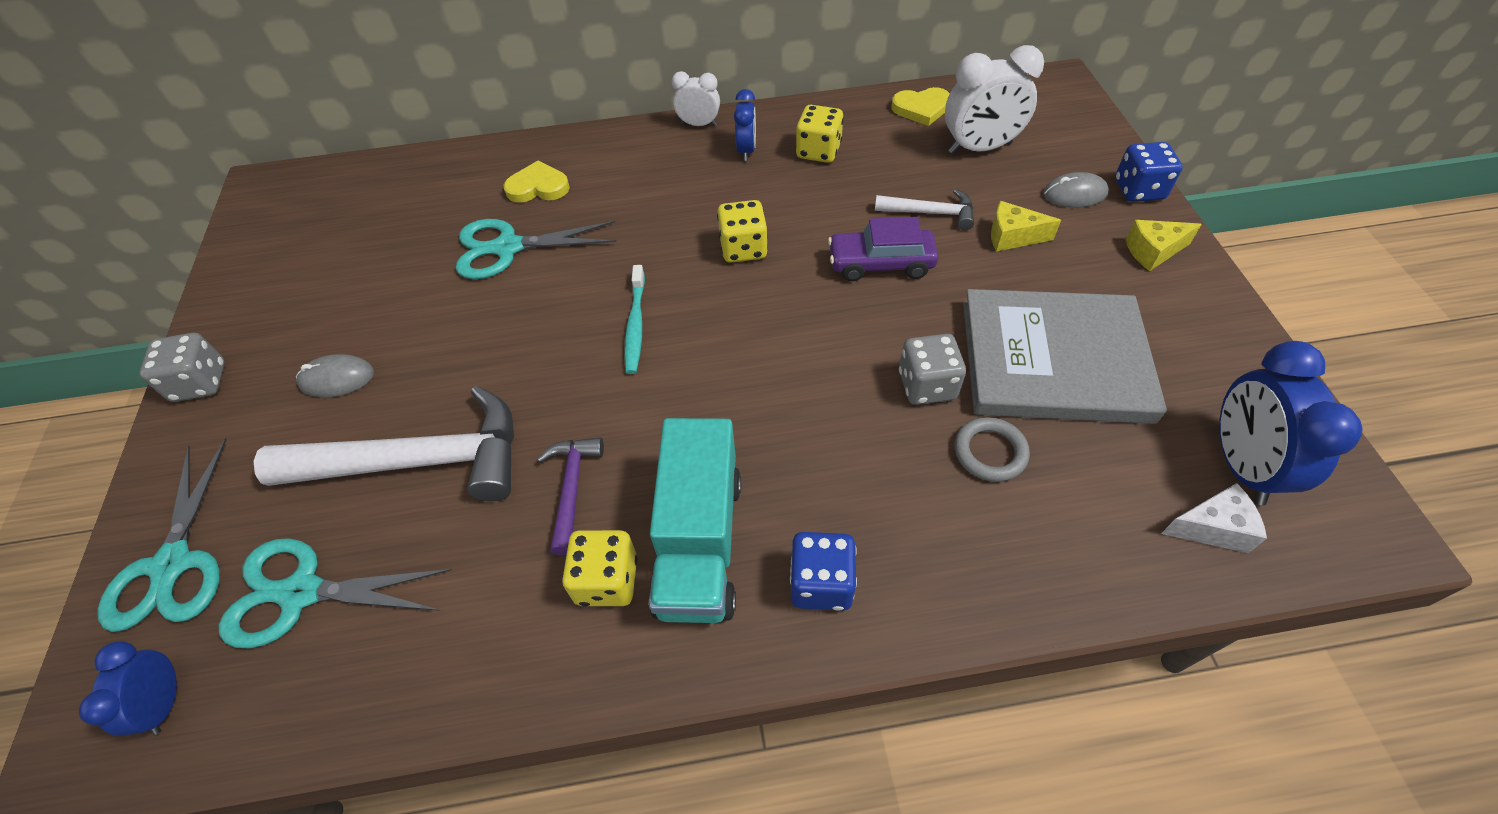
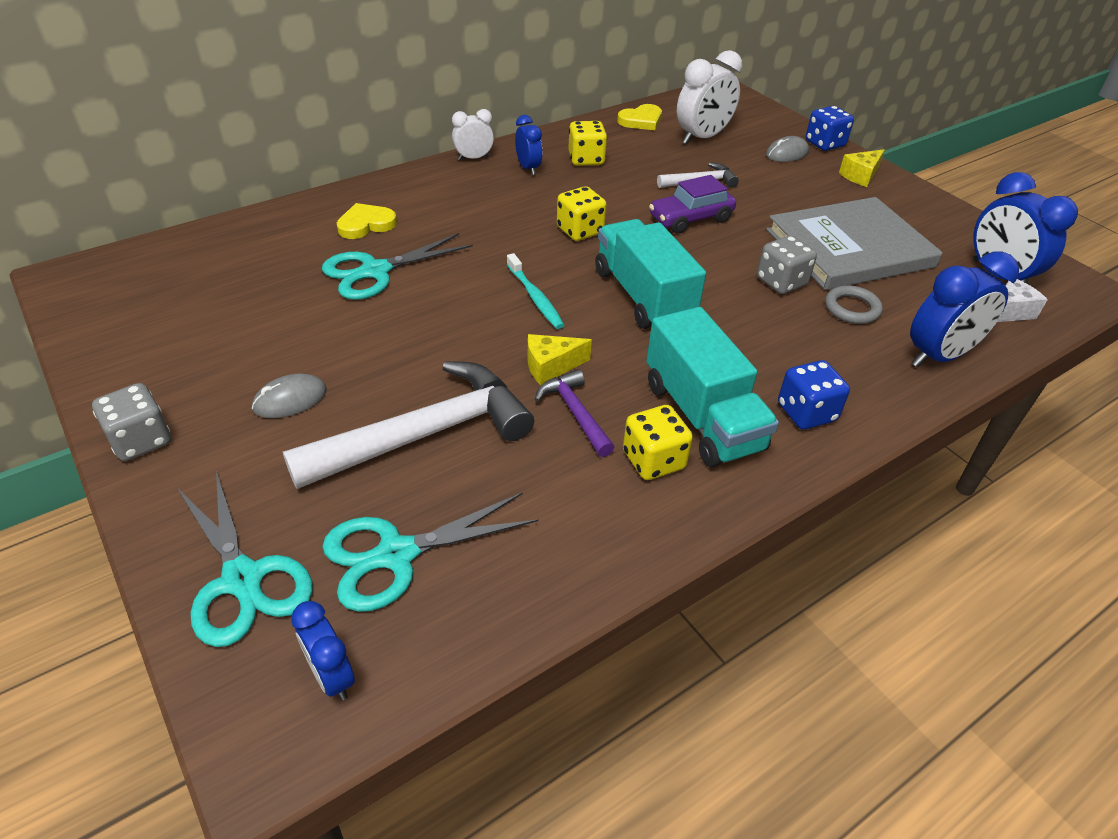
camera: 30 degrees left, 10 degrees down
yellow cheese [991,201,1061,252] -> yellow cheese moved to [528,334,592,385]
none -> turquoise truck [595,219,706,329]
none -> blue clock [910,252,1019,367]

